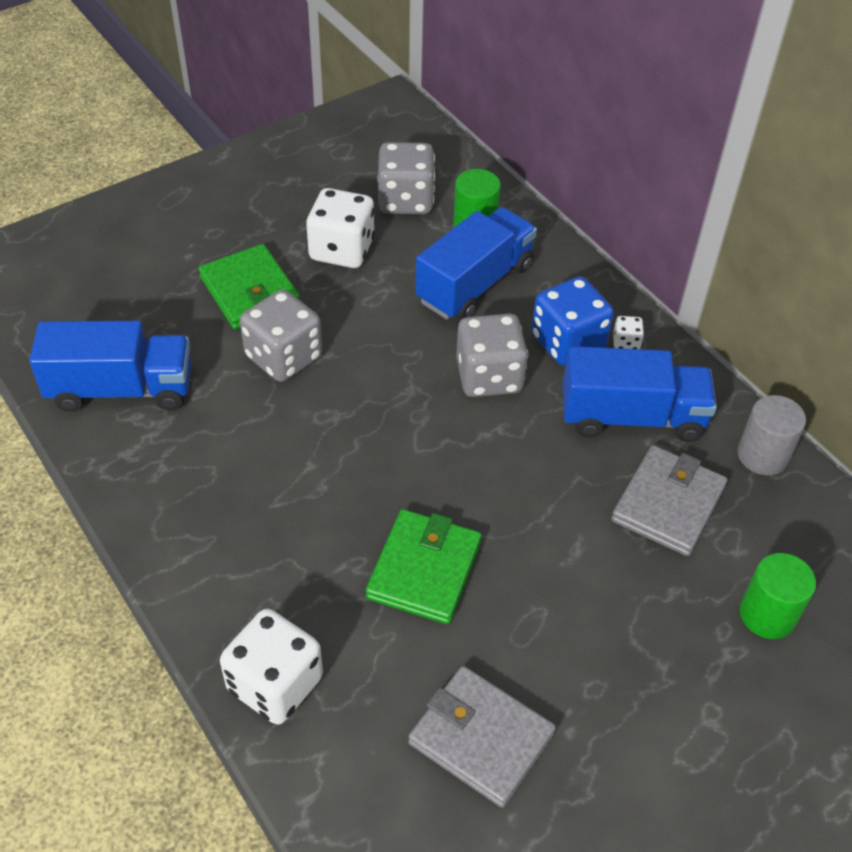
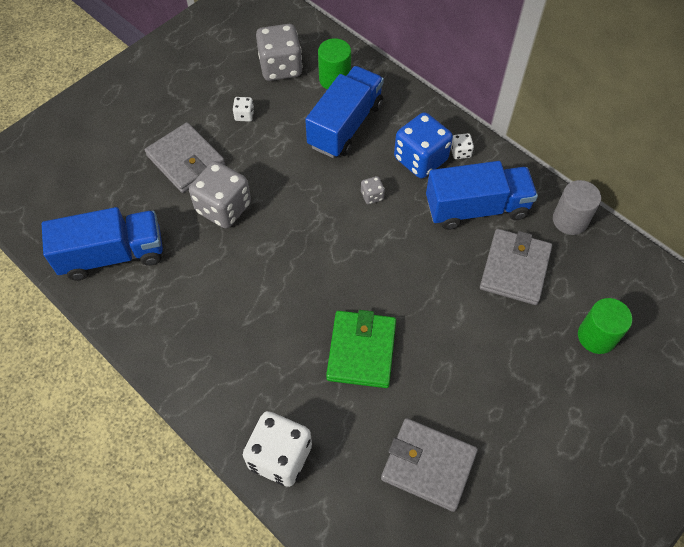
camera: 10 degrees left, 10 degrees up
green wallet [198,244,300,330] -> grey wallet [145,122,225,193]
white dice [306,188,375,268] -> white dice [233,97,254,122], size x0.45
grey dice [456,314,528,397] -> grey dice [361,176,385,204], size x0.45

